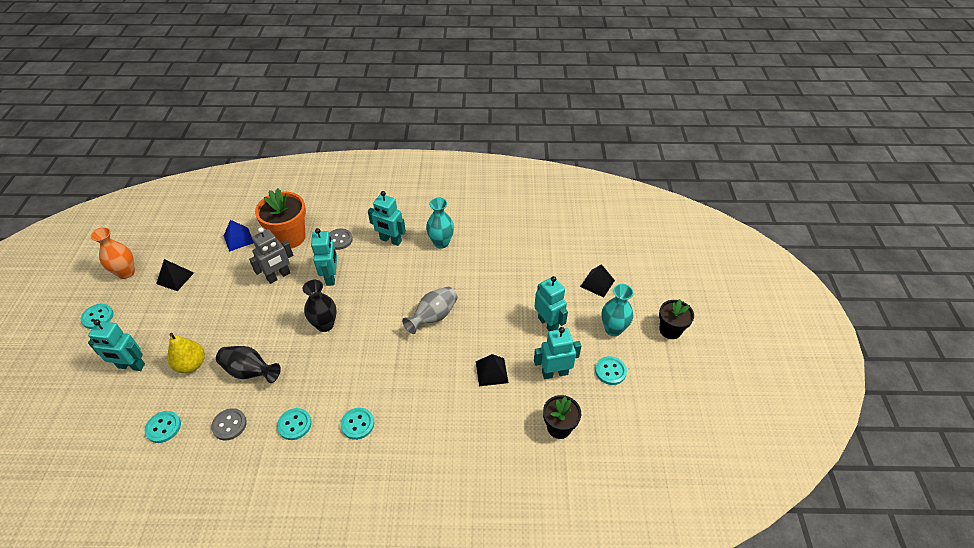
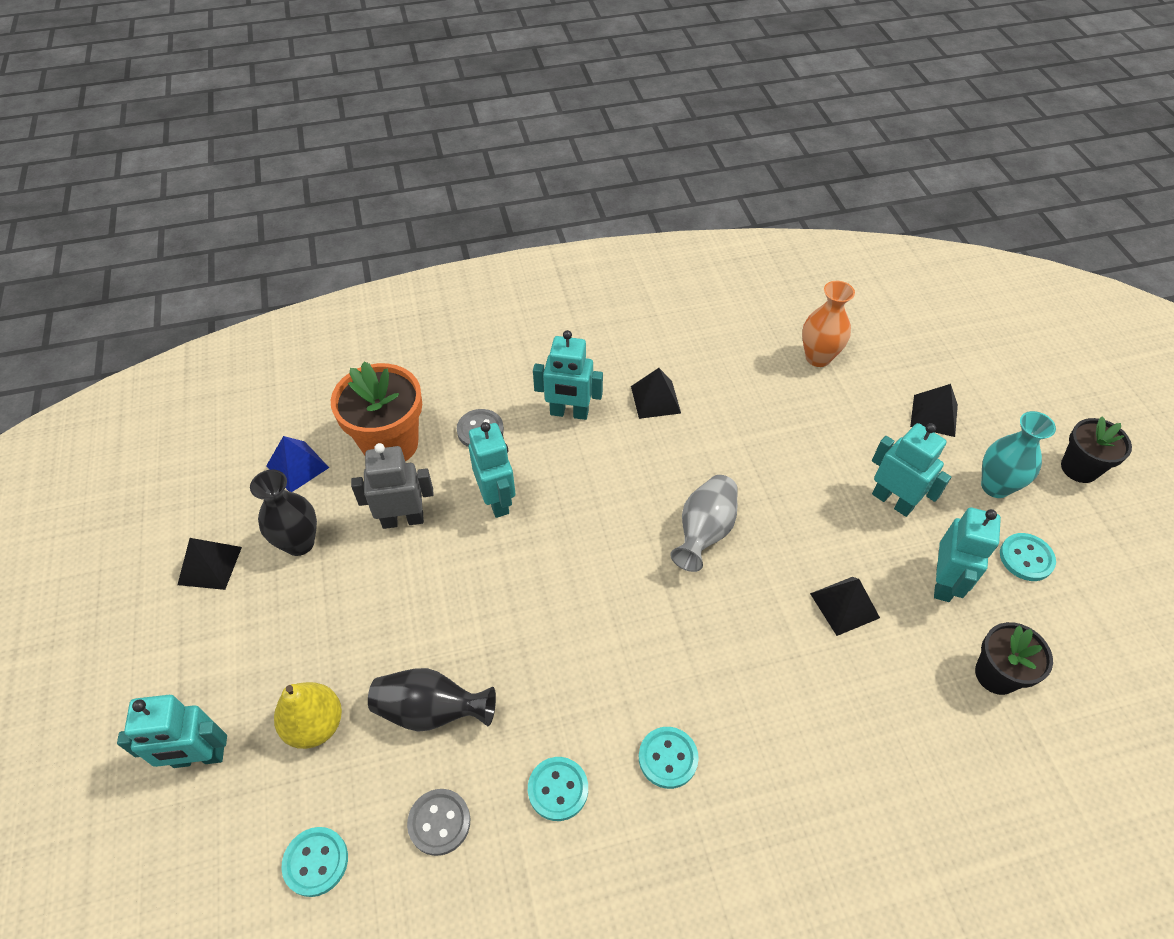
camera: 15 degrees left, 5 degrees up
turquoise button [81,304,114,329] -> none
orange vase [90,227,135,279] -> orange vase moved to [802,281,855,367]
grey robot [249,227,293,284] -> grey robot turned 135 degrees counterclockwise [351,443,434,529]
black vase [303,280,337,332] -> black vase moved to [250,469,317,556]
turquoise vase [426,198,454,249] -> black pyramid [631,368,681,419]
turquoise robot [534,327,581,379] -> turquoise robot turned 135 degrees clockwise [934,508,1001,602]

